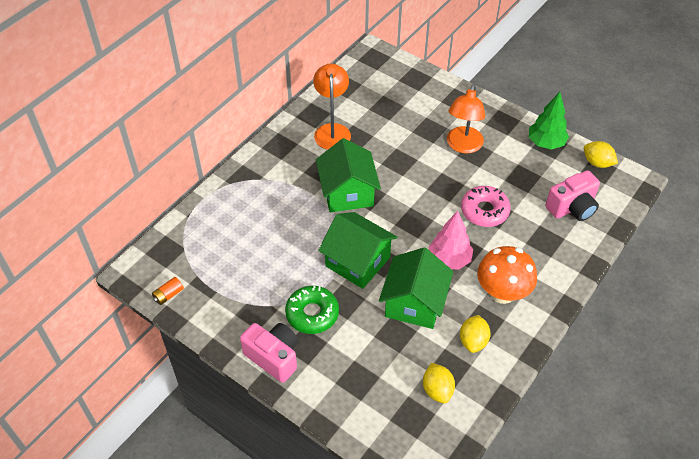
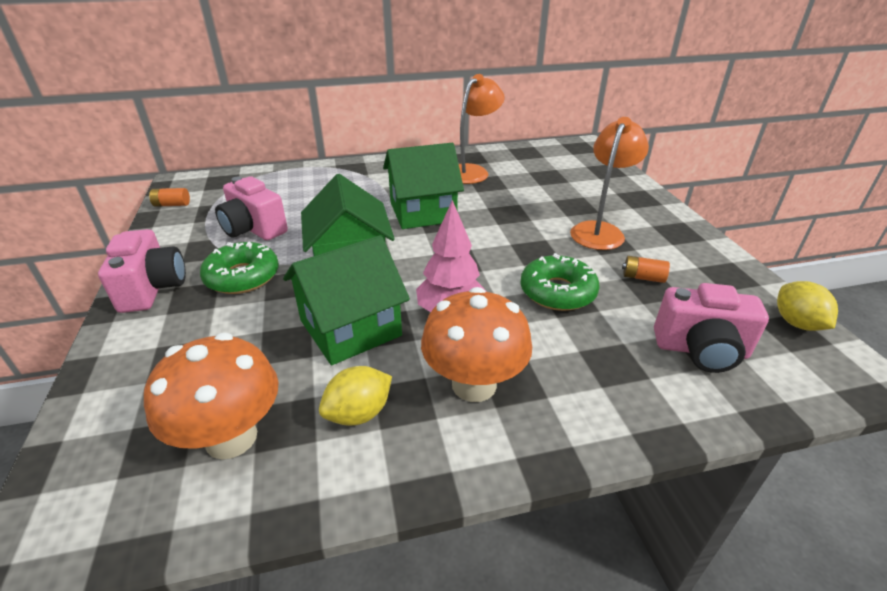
camera: 40 degrees right, 15 degrees down
green house [316,138,381,213] -> green house turned 45 degrees clockwise [383,143,464,229]
yellow lemon [423,363,455,404] -> orange mushroom [144,333,279,460]
orange lamp [447,84,485,153] -> orange lamp turned 150 degrees clockwise [570,117,649,250]
pink donut [461,186,511,227] -> green donut [520,253,600,311]
green tree [529,92,569,150] -> none
none -> pink camera [215,176,288,240]
none -> orange battery [622,256,670,283]

